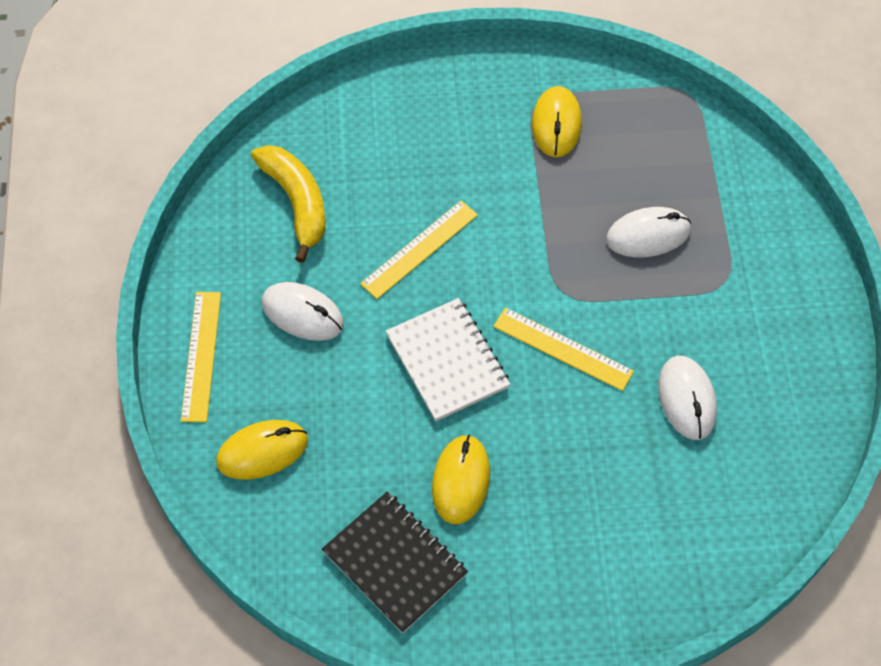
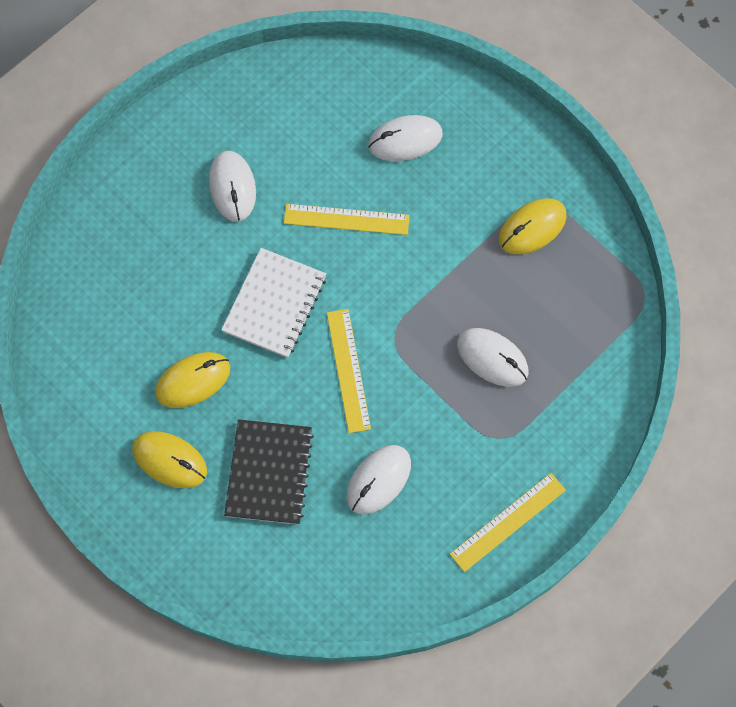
camera: 50 degrees right, 10 degrees up
yellow ruler [181,292,221,422] -> yellow ruler moved to [450,473,566,572]
yellow mouse [216,420,308,480] -> yellow mouse moved to [132,431,207,488]
yellow banana [251,145,325,263] -> none
black notebook [322,492,468,633] -> black notebook moved to [224,419,314,525]
none -> white mouse [368,115,443,161]

